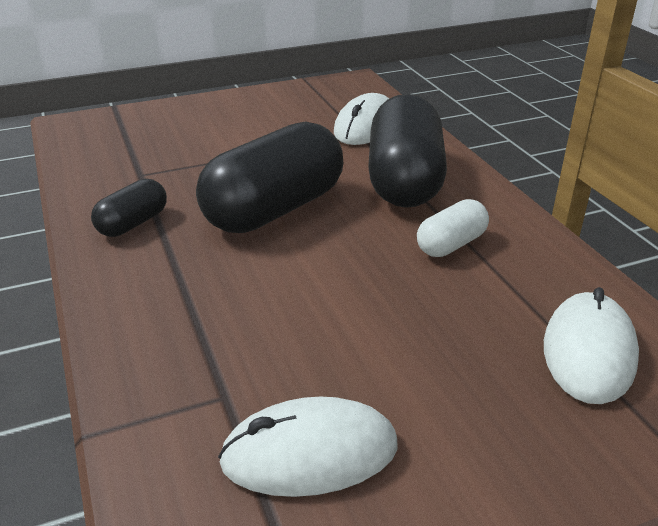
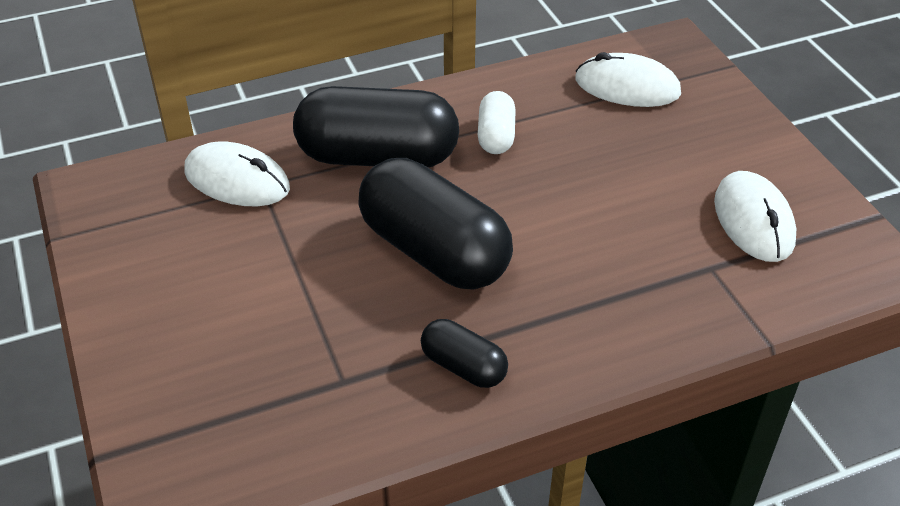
camera: 90 degrees left, 10 degrees up
white capsule [417,199,489,257] -> white capsule turned 45 degrees clockwise [478,91,515,154]

